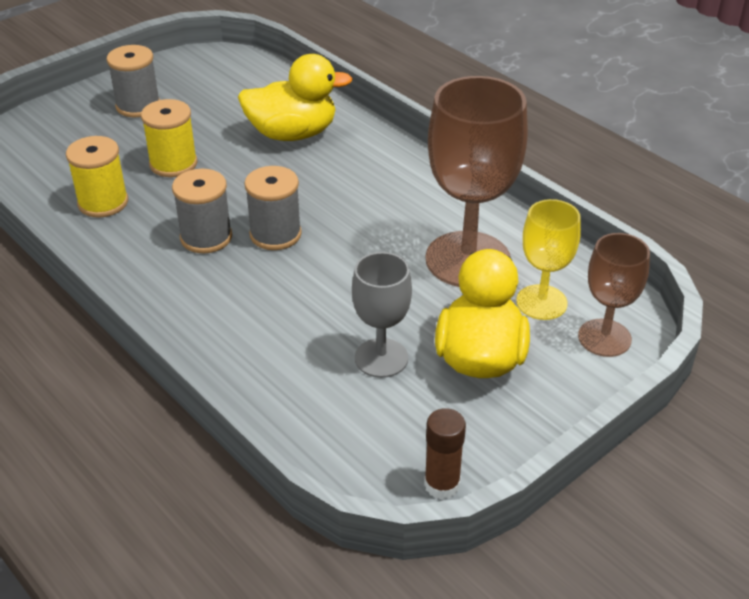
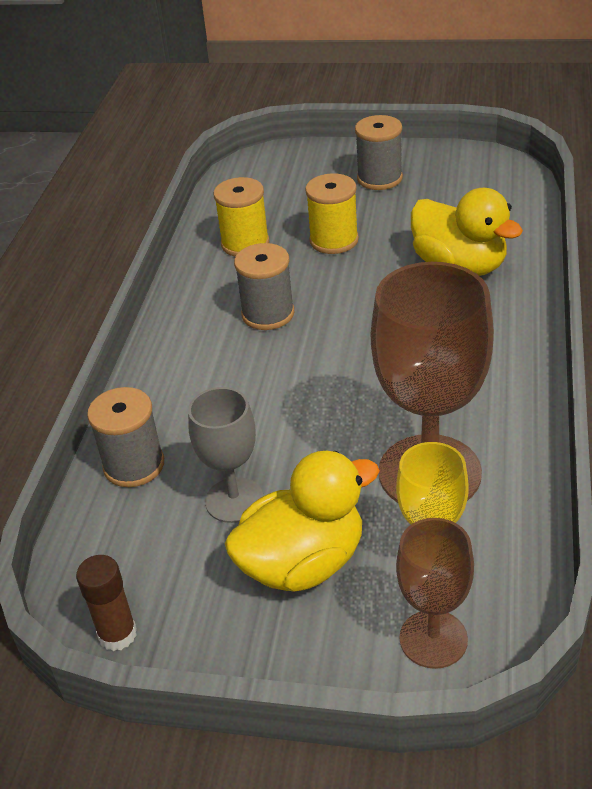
camera: 55 degrees right, 0 degrees up
grey spool [244,166,302,250] -> grey spool moved to [87,387,164,487]

